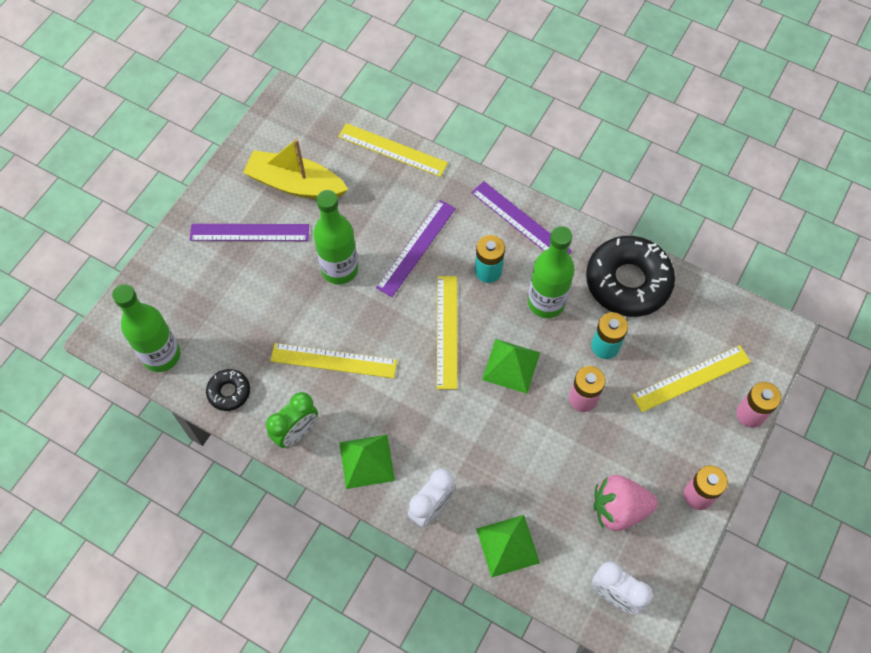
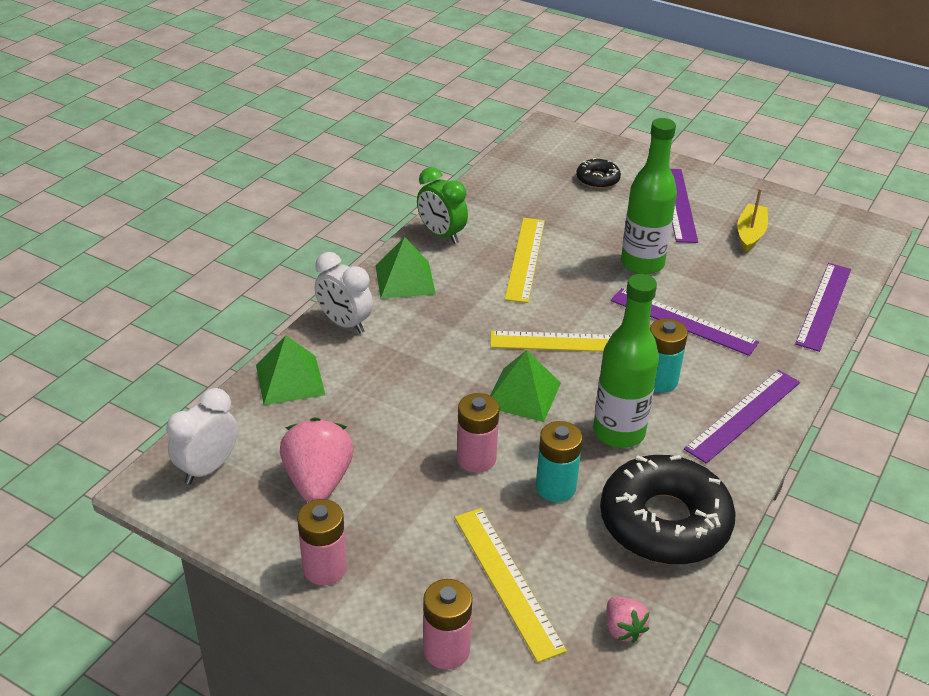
camera: 90 degrees right, 25 degrees down
green bottle [112,284,180,372] -> none
black donut [206,369,250,411] -> black donut moved to [576,158,621,189]
yellow boat [243,138,349,199] -> yellow boat [737,189,768,252], size x0.60
yellow ruler [338,123,448,177] -> purple ruler [795,263,851,352]
none -> pink strawberry [606,597,650,643]

